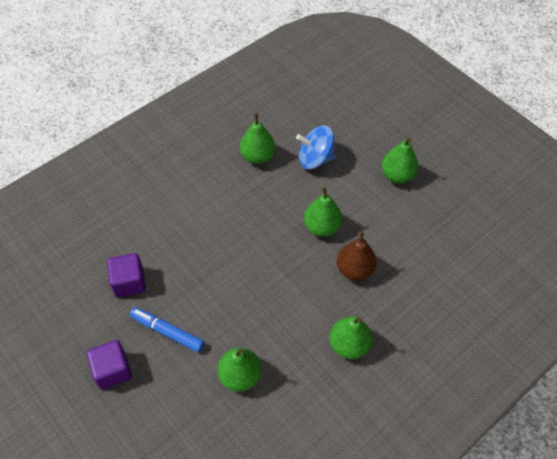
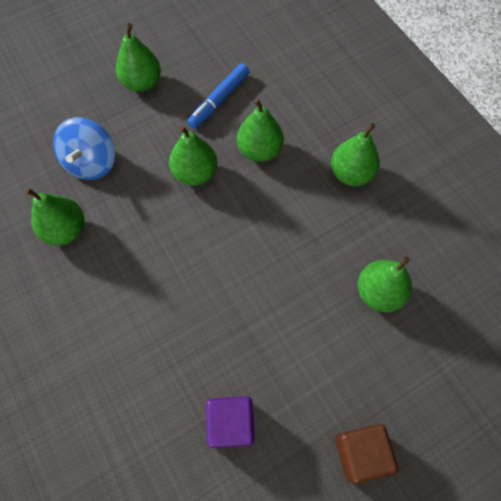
camera: 80 degrees left, 10 degrees up
purple cube [87,340,132,390] -> brown cube [335,424,398,484]
blue marker [130,307,205,353] -> blue marker moved to [187,63,250,129]
brown pear [337,231,377,281] -> green pear [237,98,284,162]

